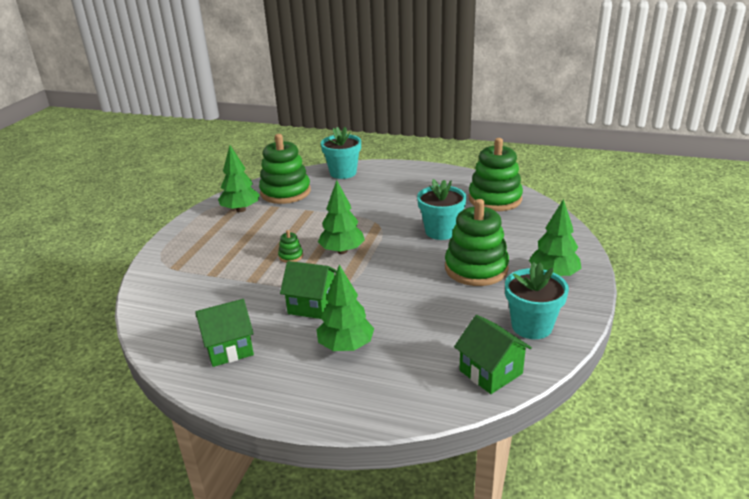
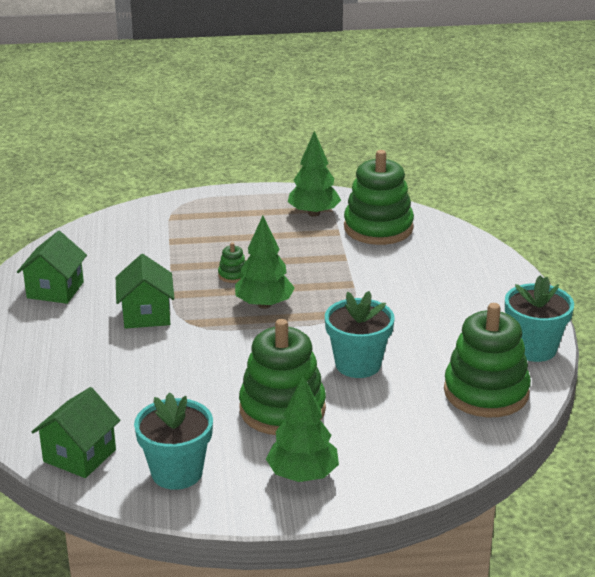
camera: 65 degrees right, 0 degrees up
green house [195,299,254,367] -> green house turned 60 degrees clockwise [17,231,87,304]
green tree [316,265,374,351] -> none
turquoise flower pot [321,127,361,179] -> turquoise flower pot moved to [505,275,574,362]

